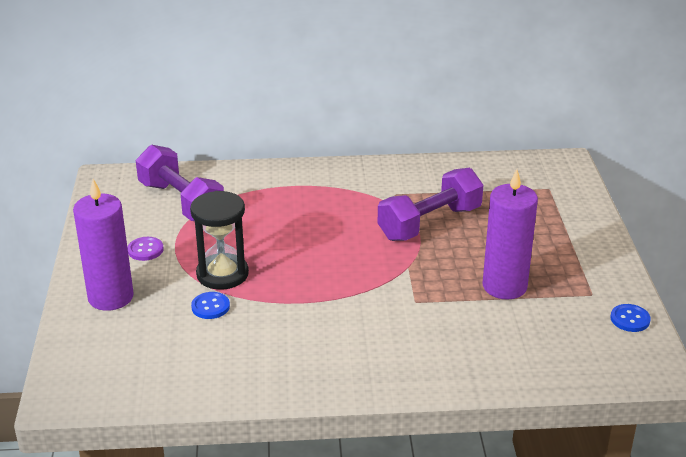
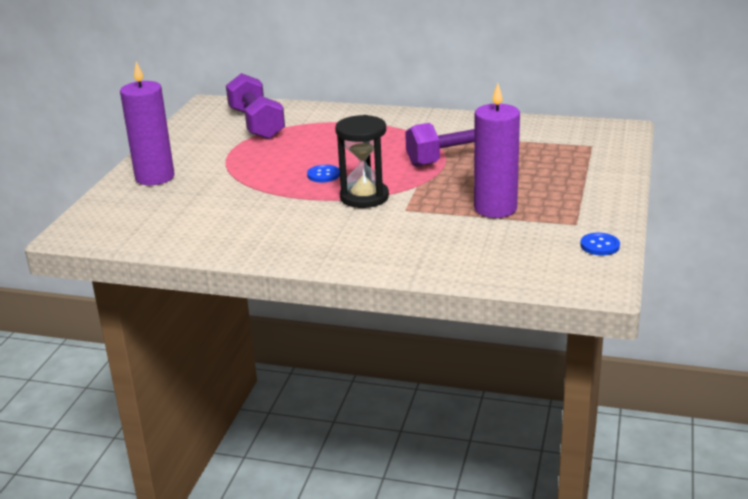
camera: 20 degrees right, 5 degrees down
purple button [127,237,164,261] -> none
black hourglass [190,191,249,290] -> black hourglass moved to [335,115,389,208]
blue button [191,292,230,319] -> blue button moved to [307,165,340,182]

